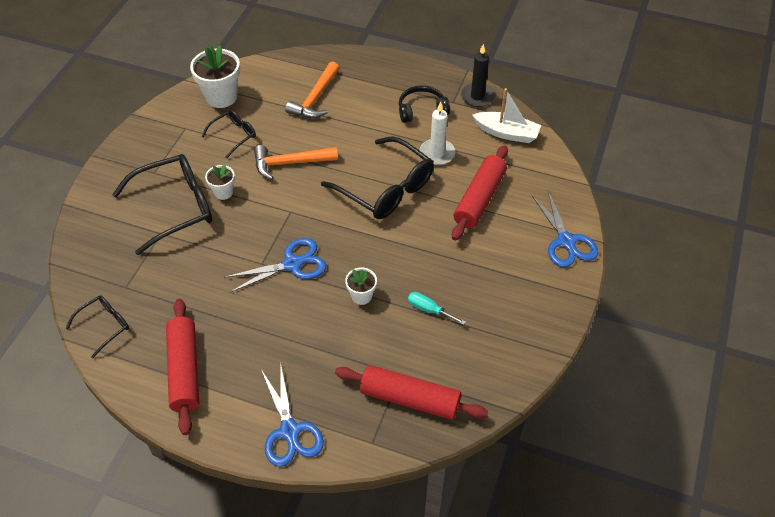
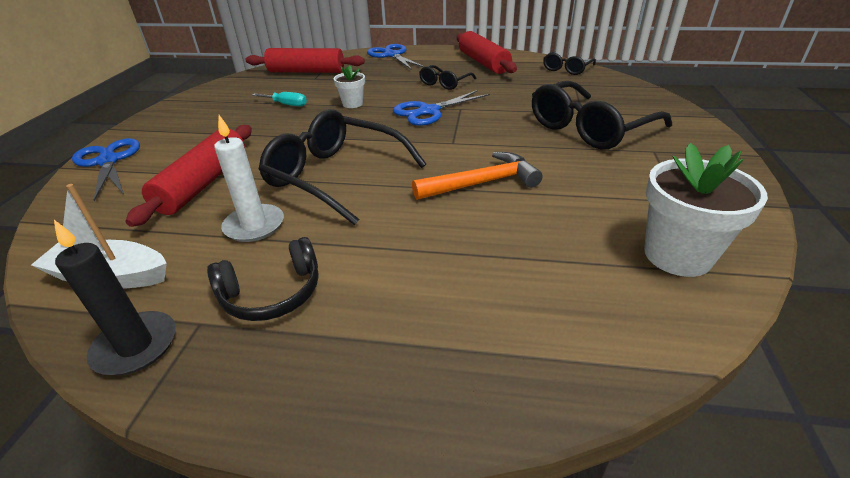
camera: 170 degrees right, 15 degrees down
black glasses [201,110,256,158] -> black glasses moved to [419,65,476,90]
white flower pot [205,164,235,200] -> none
orange hammer [285,62,339,118] -> none

